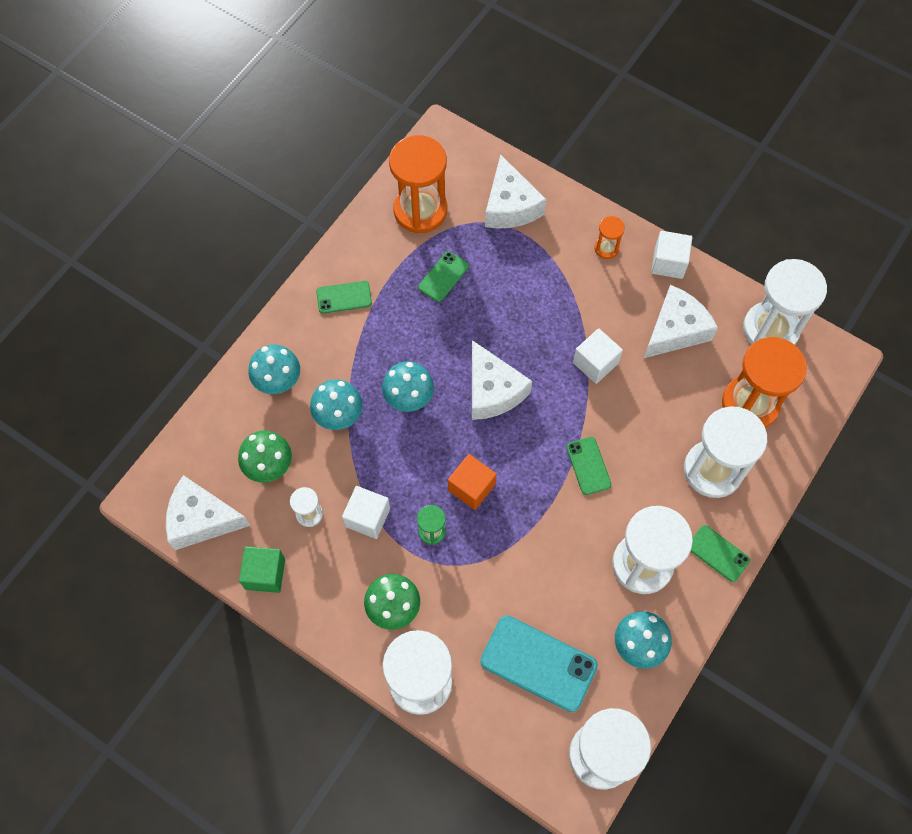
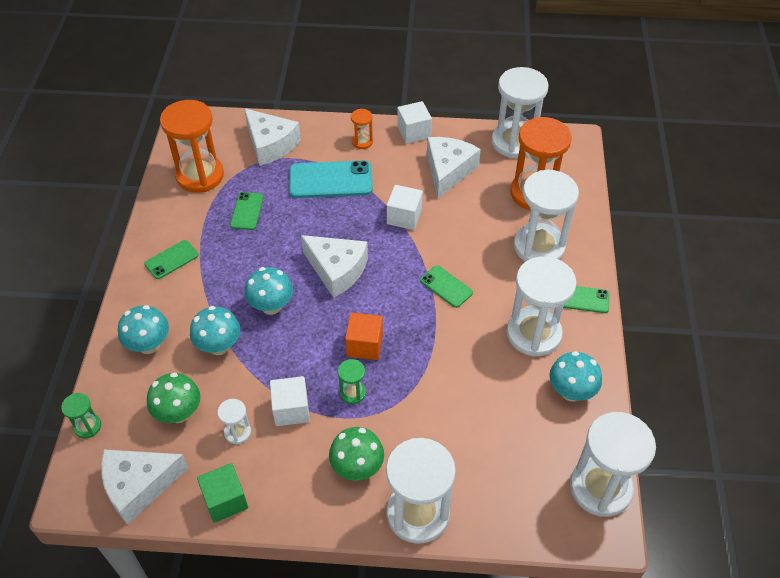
camera: 30 degrees left, 15 degrees down
turquoise phone [480,615,598,712] -> turquoise phone moved to [289,161,373,198]
none -> green hourglass [61,393,101,438]

